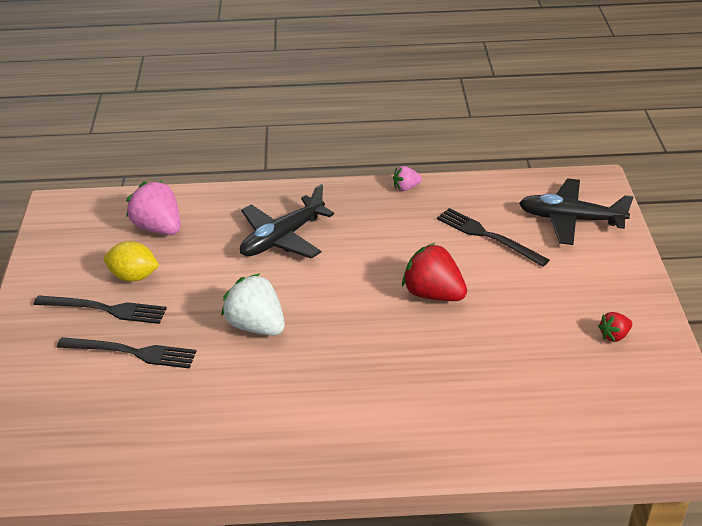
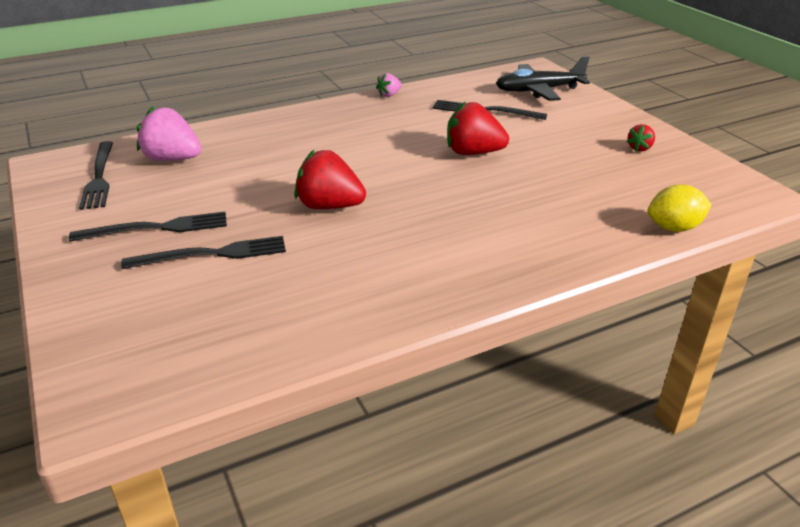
camera: 25 degrees left, 5 degrees down
yellow lemon [104,241,159,282] -> yellow lemon moved to [648,184,712,232]
white strawberry [221,273,285,335] -> red strawberry [295,149,366,209]
black plane [240,184,334,259] -> none
none -> black fork [79,141,113,210]

